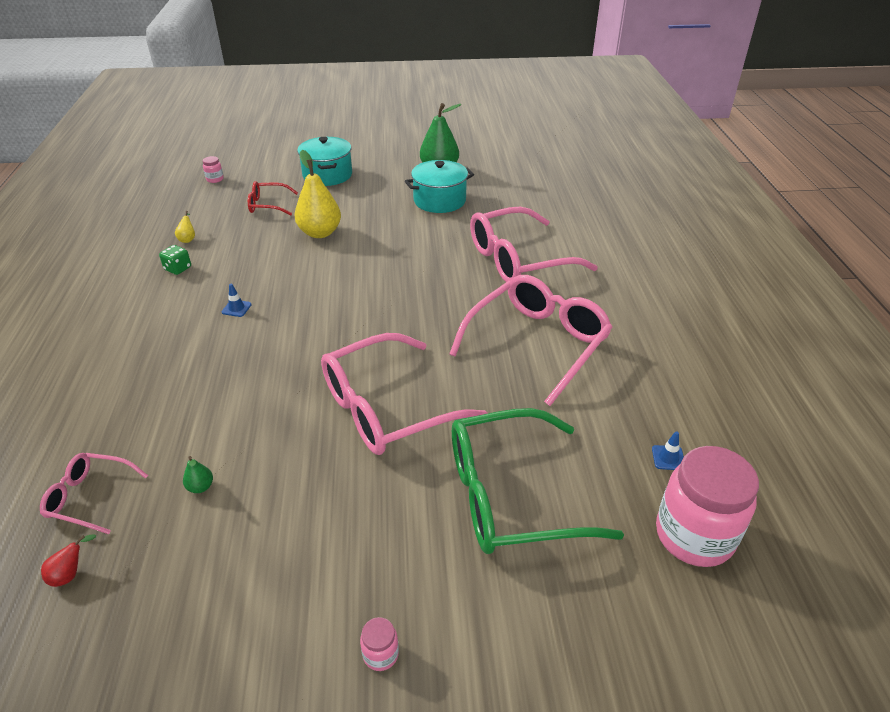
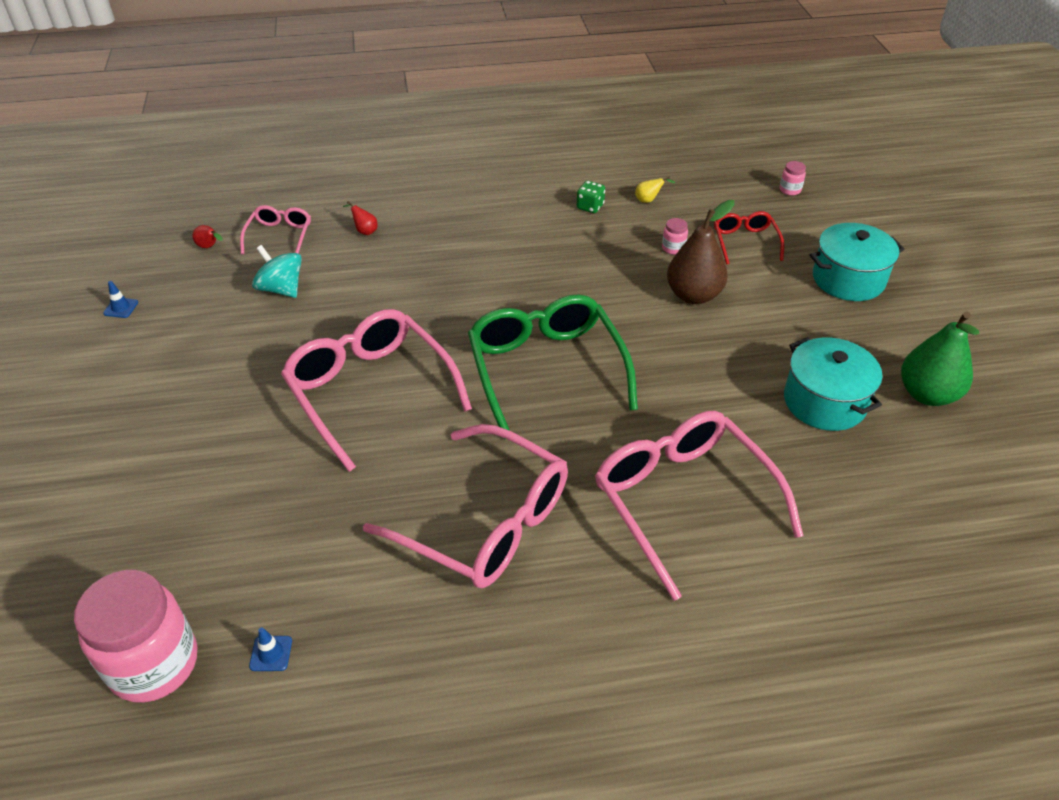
camera: 85 degrees right, 5 degrees up
green pear [183,456,213,493] -> turquoise spinning top [252,245,302,298]
blue traffic cone [222,284,252,317] -> blue traffic cone moved to [103,281,138,318]
yellow pear [294,150,341,238] -> brown pear [667,200,735,304]
pink jar [360,617,399,671] -> pink jar moved to [662,218,688,255]
green glasses [452,408,624,554] -> green glasses moved to [468,294,638,440]
none -> red pear [343,201,377,235]

